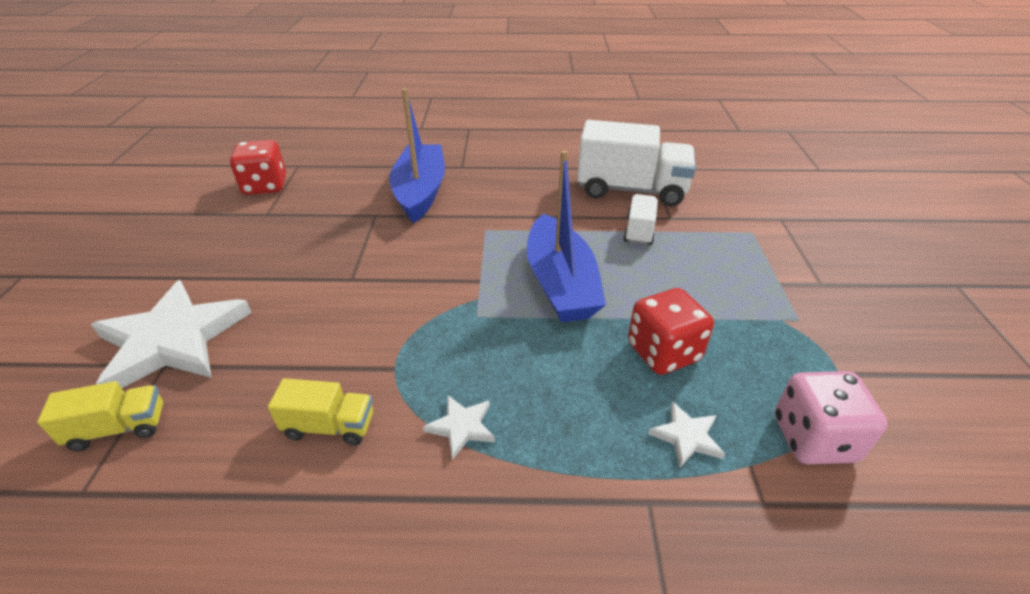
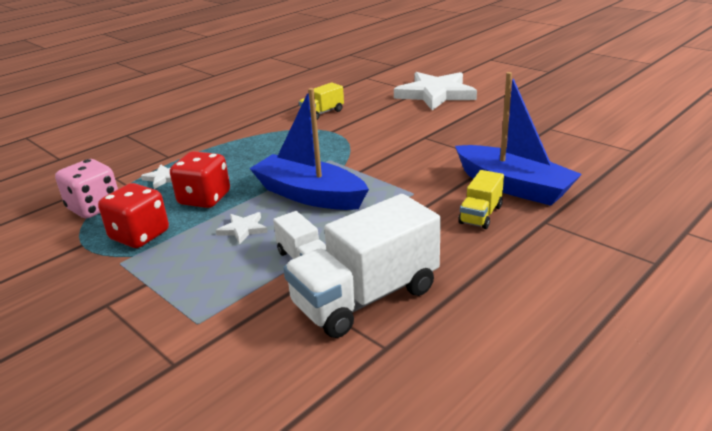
camera: 135 degrees right, 10 degrees down
yellow truck [37,381,163,451] -> yellow truck moved to [458,170,504,229]
red dice [230,140,286,195] -> red dice moved to [98,183,169,248]
white star [423,395,495,460] -> white star moved to [216,212,268,244]

